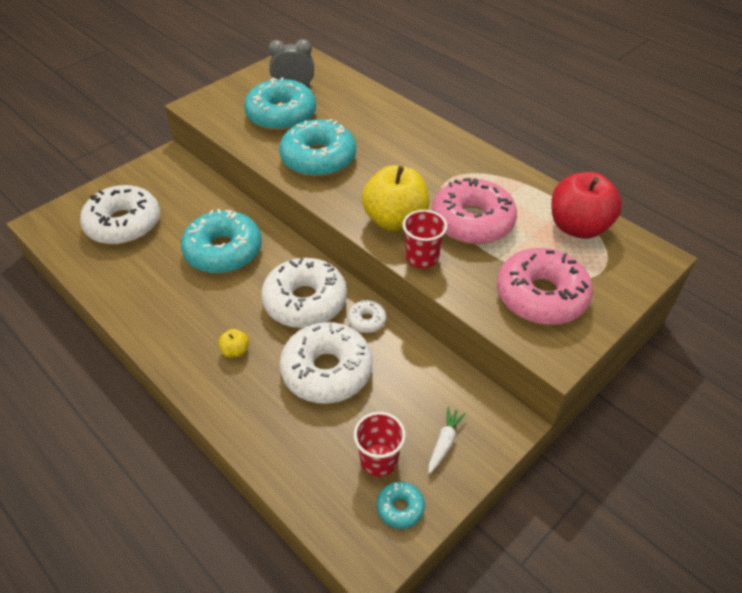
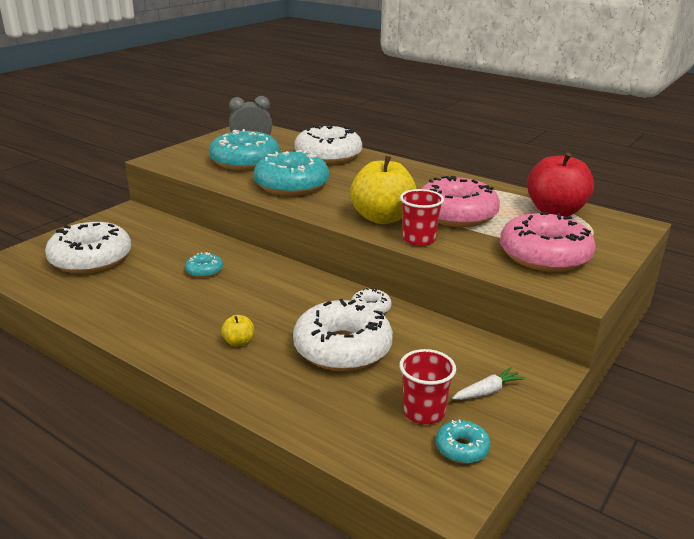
camera: 10 degrees left, 20 degrees down
turquoise donut [181,209,262,274] -> turquoise donut [185,252,223,278], size x0.45
white donut [261,258,347,328] -> white donut moved to [294,125,362,164]
white carrot [429,407,466,474] -> white carrot turned 45 degrees clockwise [452,367,525,400]

